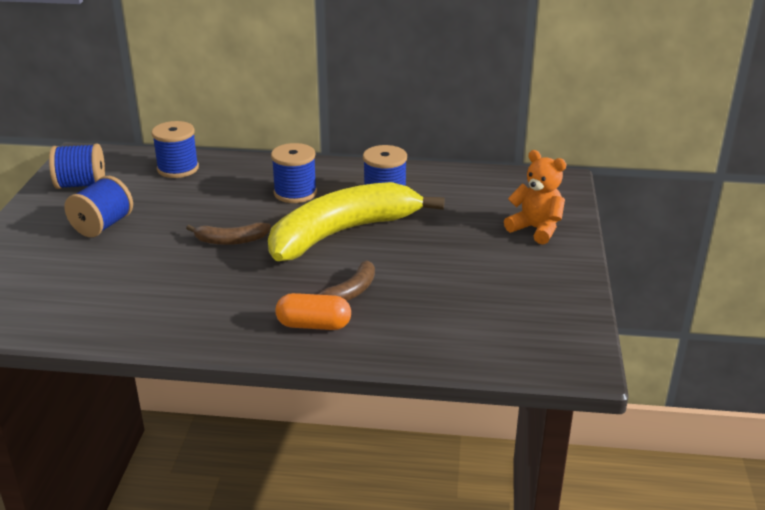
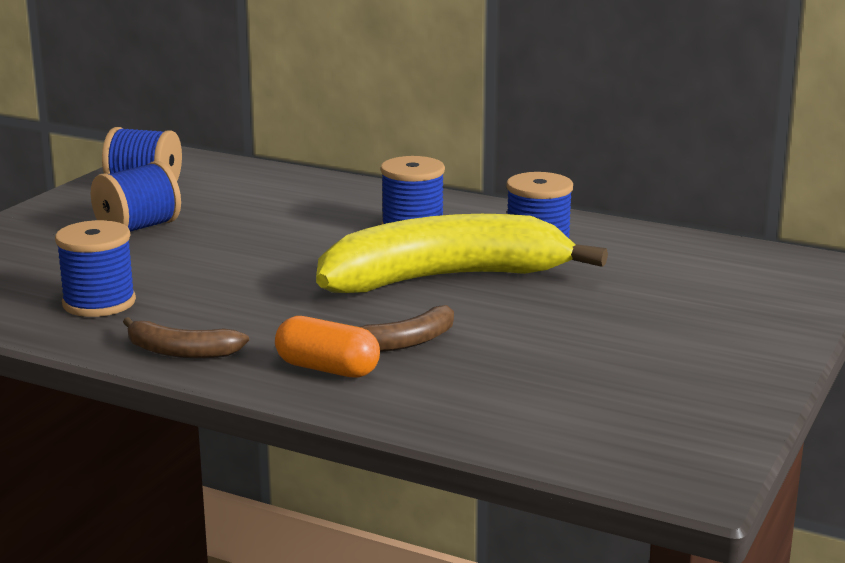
camera: 20 degrees right, 10 degrees down
blue spool [152,121,199,178] -> blue spool moved to [55,220,136,317]
brown banana [186,222,271,245] -> brown banana moved to [123,317,249,359]
orange teddy bear [504,150,566,245] -> none

